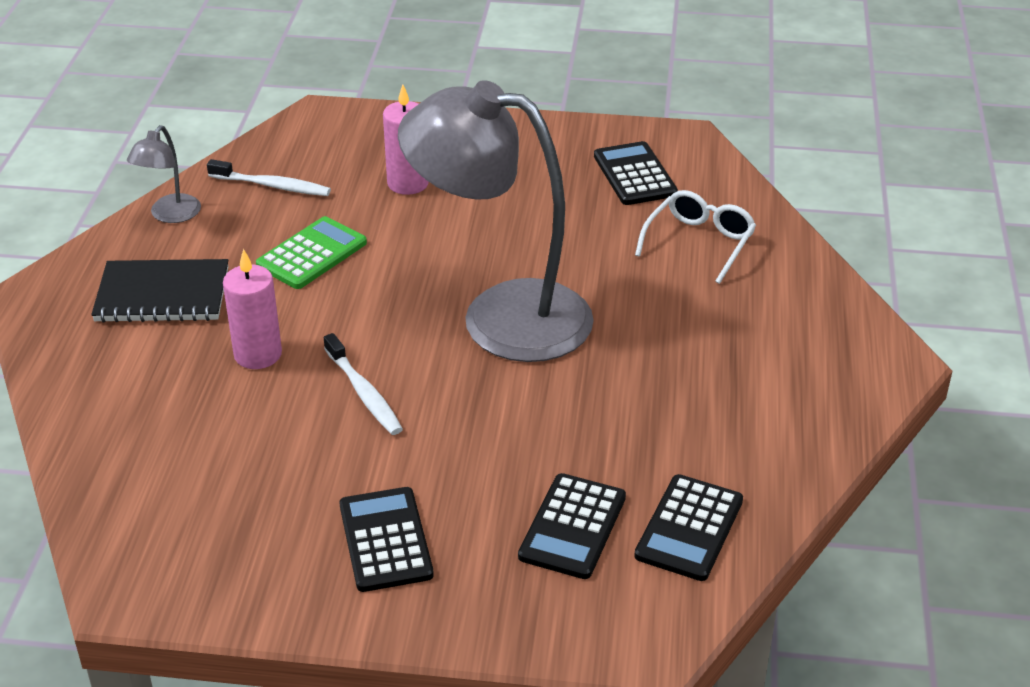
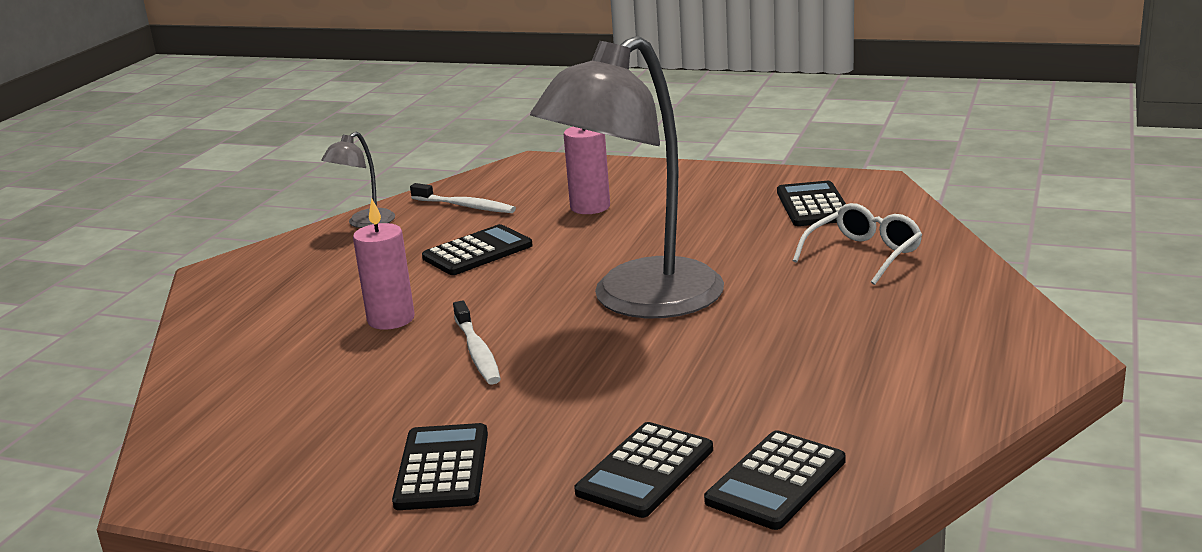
camera: 15 degrees right, 15 degrees down
black notebook [91,259,228,322] -> none
green calculator [256,216,367,289] -> black calculator [422,224,533,275]
grey lamp [398,80,594,362] -> grey lamp turned 75 degrees counterclockwise [530,36,724,318]

